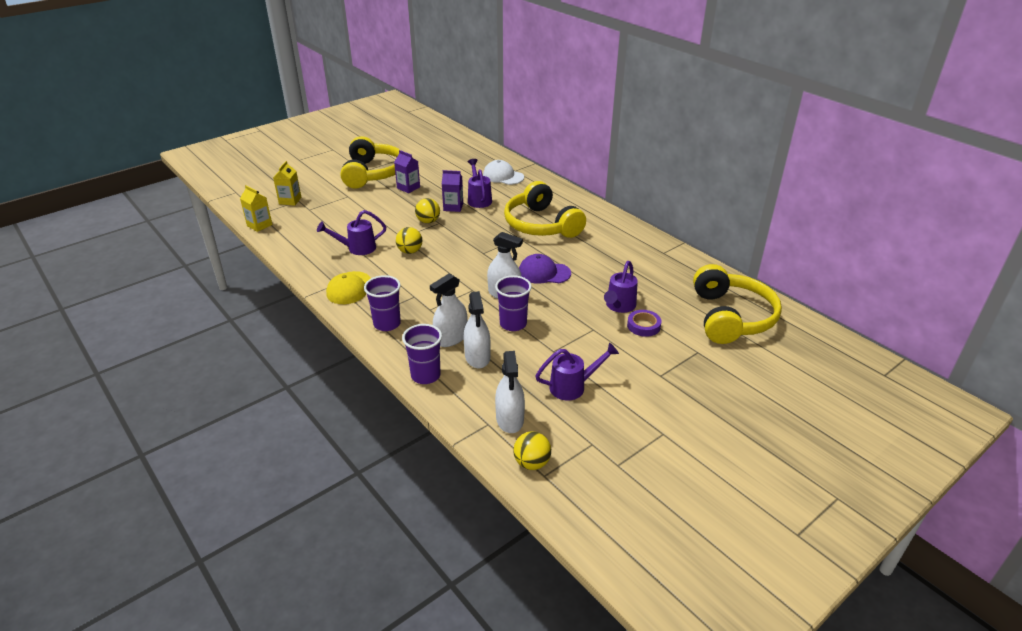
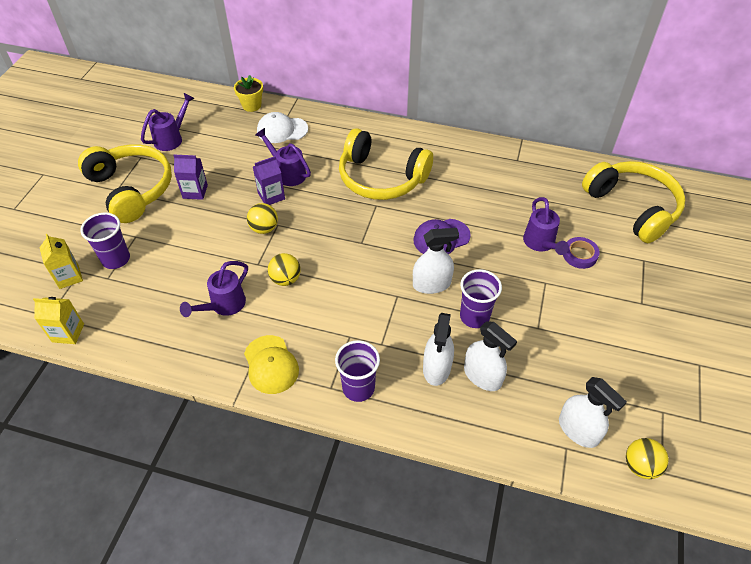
camera: 35 degrees left, 15 degrees up
purple cup [402,324,442,384] -> purple cup moved to [80,213,130,269]
purple watering can [536,343,619,401] -> purple watering can moved to [141,93,195,151]
none -> yellow flower pot [234,75,263,112]

